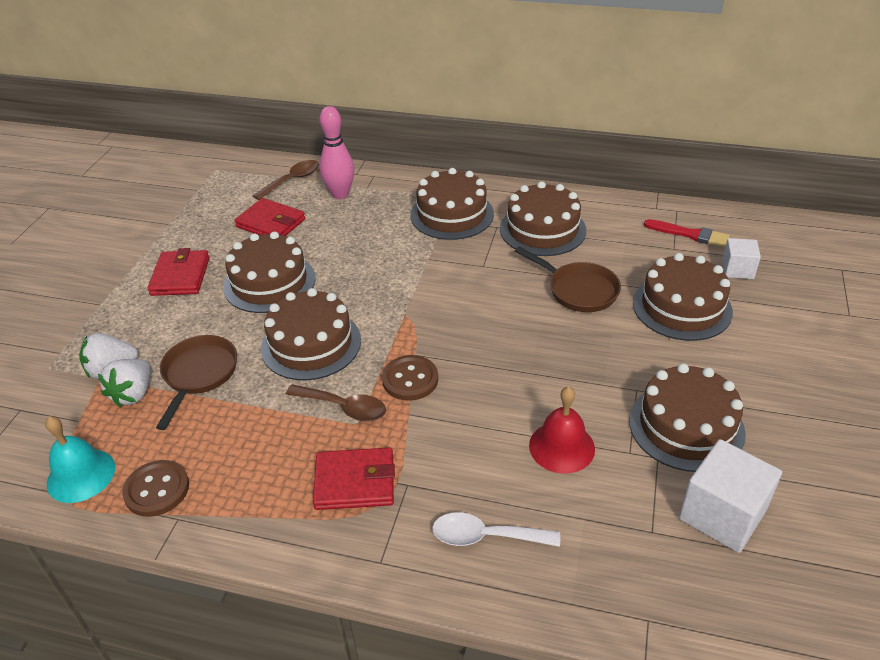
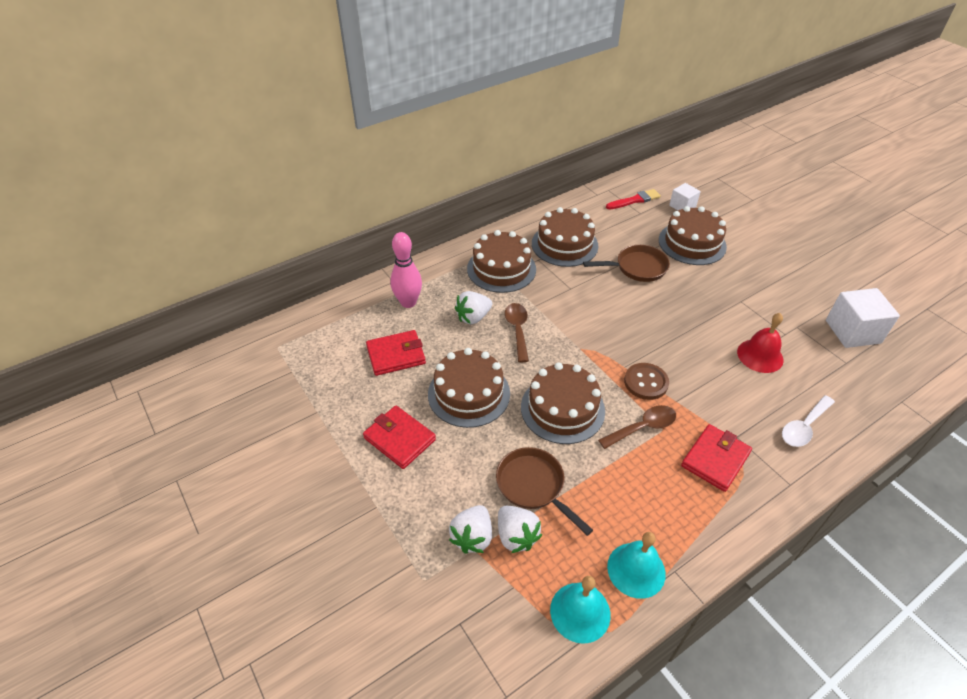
camera: 50 degrees left, 5 degrees up
brown button [122,460,189,517] -> turquoise bell [607,532,666,599]
brown spoon [253,160,319,200] -> brown spoon moved to [505,303,529,362]
brown cake [629,363,746,472] -> none
none -> white strawberry [455,291,492,324]

